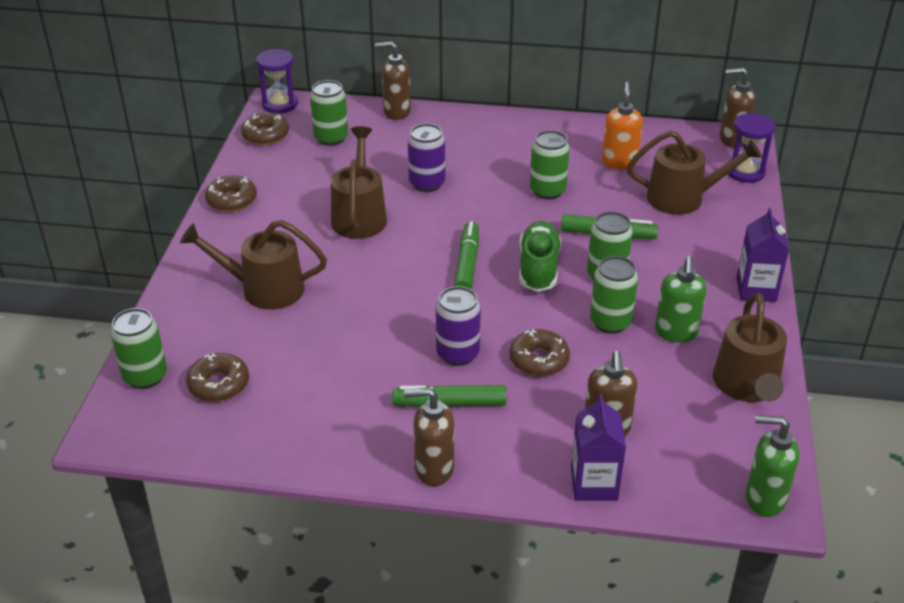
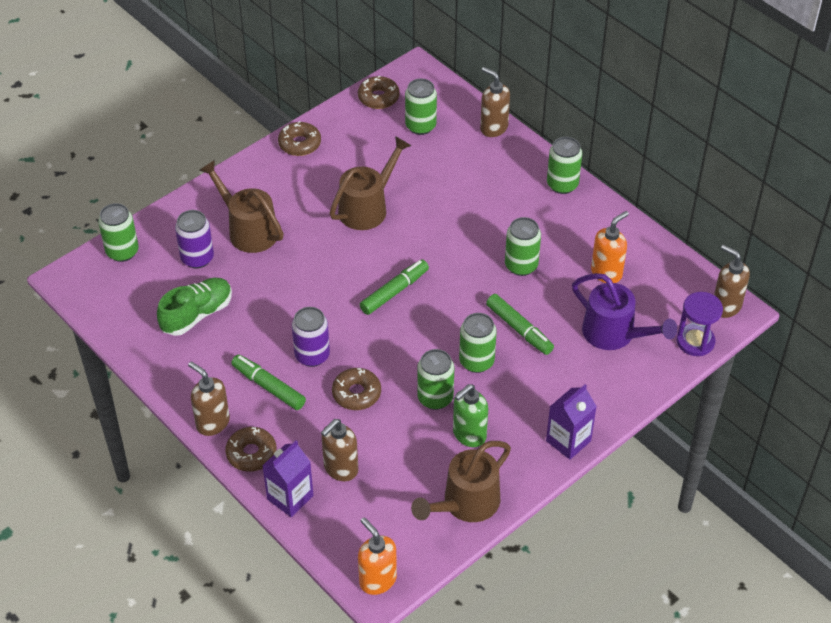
camera: 40 degrees right, 10 degrees up
brown donut [186,353,249,402] -> brown donut moved to [225,427,277,472]
purple hourglass [256,49,298,114] -> none
purple can [408,123,445,192] -> purple can moved to [175,210,214,268]
green shoe [519,221,562,292] -> green shoe moved to [157,278,232,336]
brown watering can [627,130,762,215] -> purple watering can [572,273,677,350]
green soap dispenser [745,415,800,517] -> orange soap dispenser [358,517,397,595]
none -> green can [547,137,582,194]

